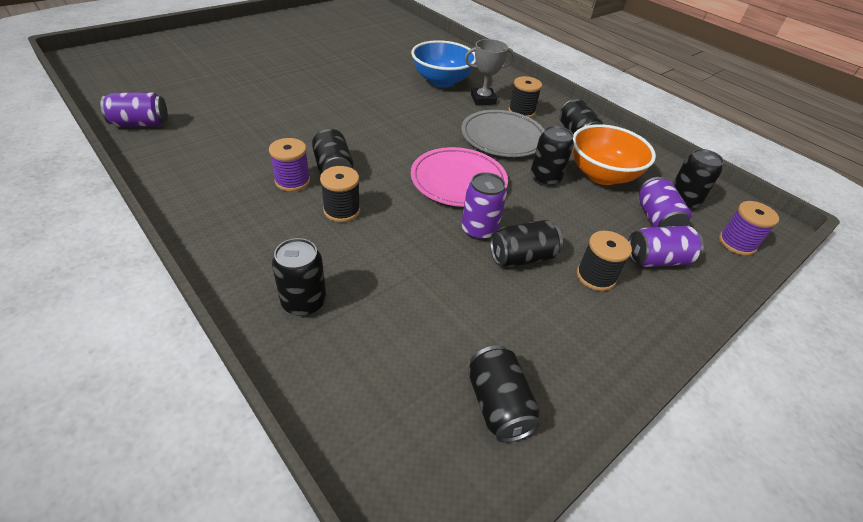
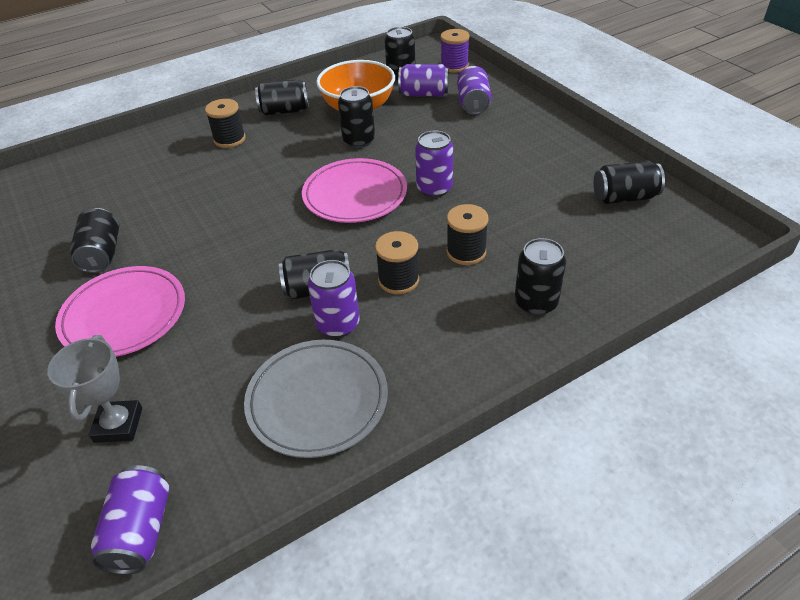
camera: 75 degrees left, 0 degrees up
purple spool [269,138,310,192] -> purple can [308,260,360,337]
blue bowl [411,40,476,88] -> none
grey plate [461,110,544,157] -> grey plate moved to [244,340,388,458]
grey trophy [465,39,515,105] -> grey trophy moved to [47,335,142,443]
black can [490,220,563,267] -> black can moved to [70,208,119,273]
black spool [577,231,632,291] -> black spool moved to [446,204,488,265]
none -> pink plate [55,266,185,357]

